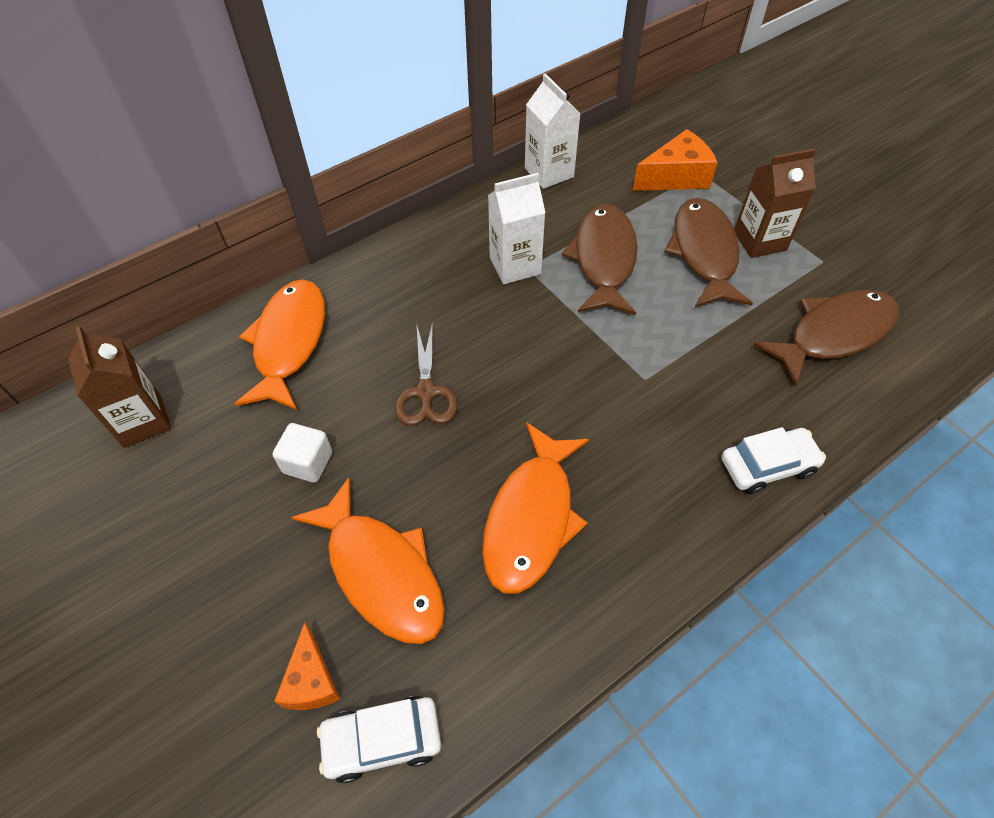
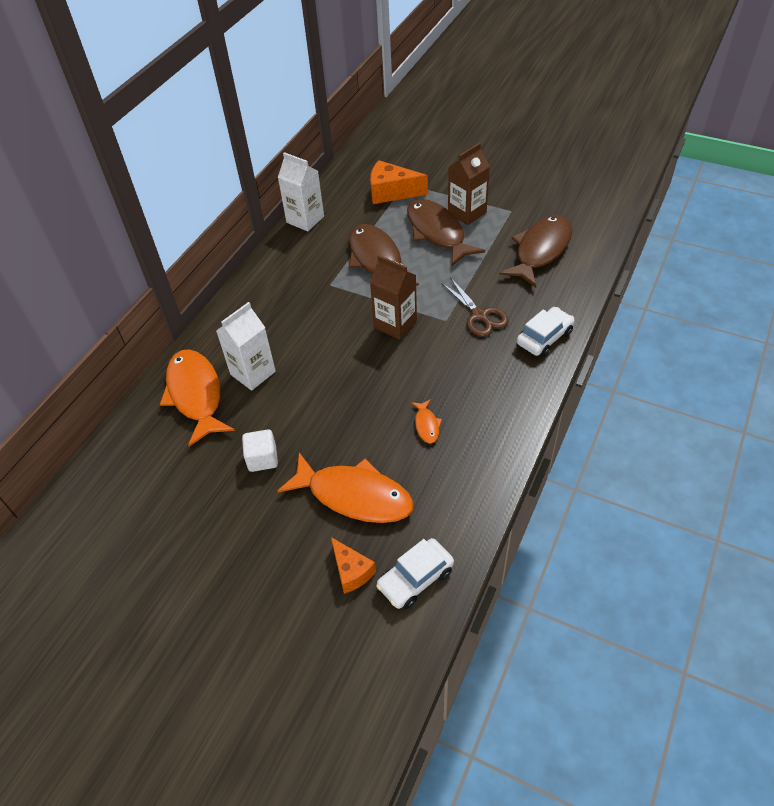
camera: 25 degrees left, 5 degrees down
brown carton [68,326,171,448] -> brown carton moved to [370,255,417,340]
brown scissors [395,322,458,426] -> brown scissors moved to [441,277,509,336]
orange fish [482,422,589,594] -> orange fish [411,399,442,443], size x0.43
white carton [488,173,546,284] -> white carton moved to [216,302,276,391]
orange cheese [633,129,718,191] -> orange cheese turned 120 degrees counterclockwise [370,160,428,204]

